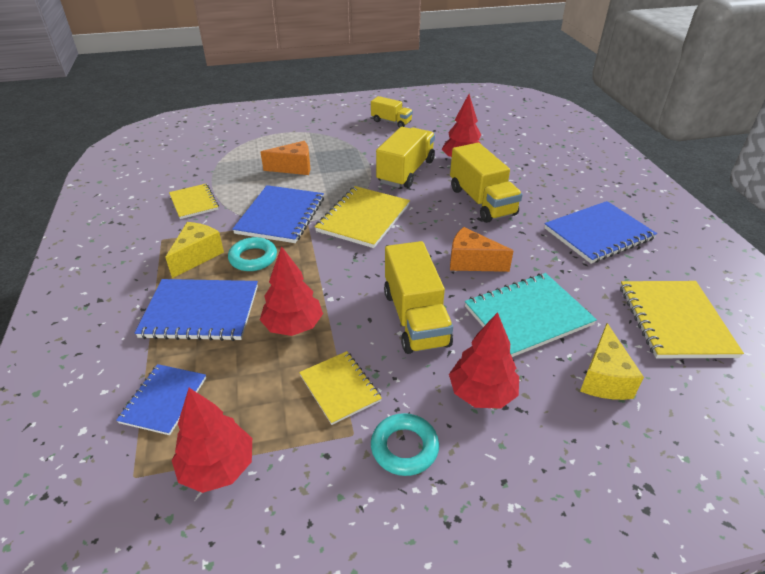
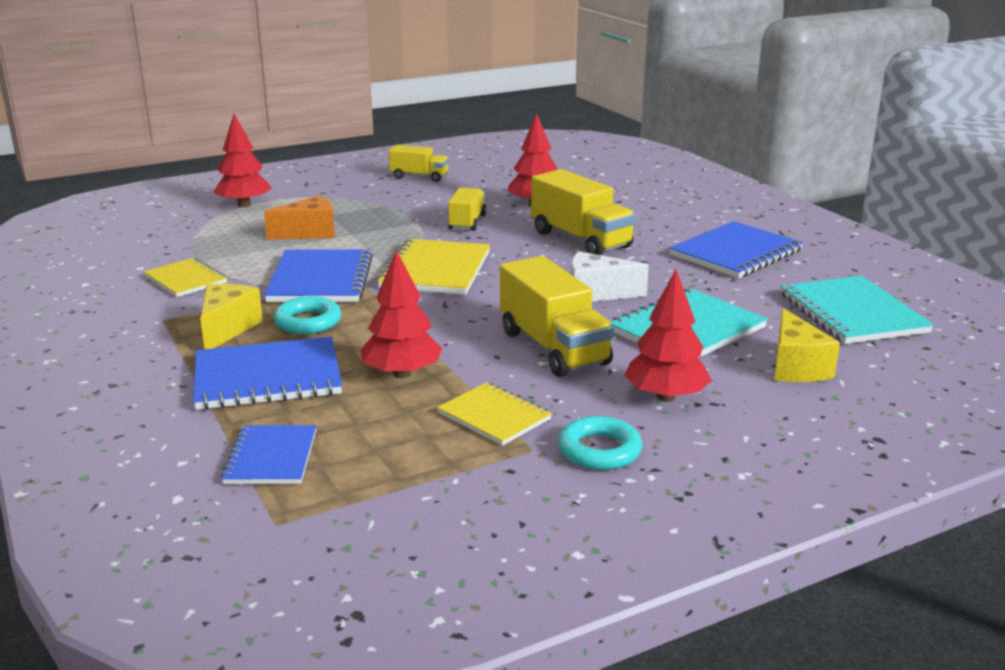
camera: 15 degrees left, 15 degrees down
red tree [172,388,252,493] -> red tree moved to [213,114,272,207]
yellow truck [376,127,435,188] -> yellow truck [448,188,487,231], size x0.59
orange cheese [450,227,513,272] -> white cheese [571,251,649,302]
yellow notebook [620,281,744,358] -> turquoise notebook [781,276,934,344]

